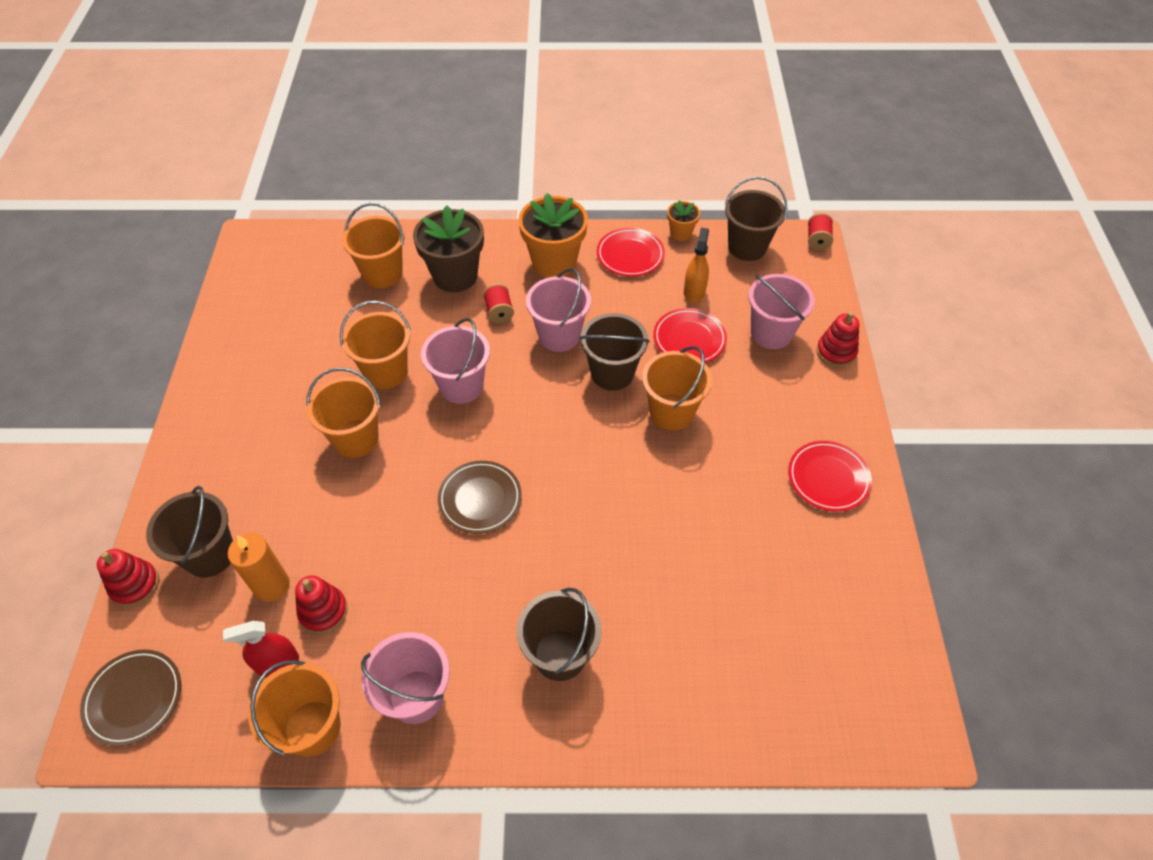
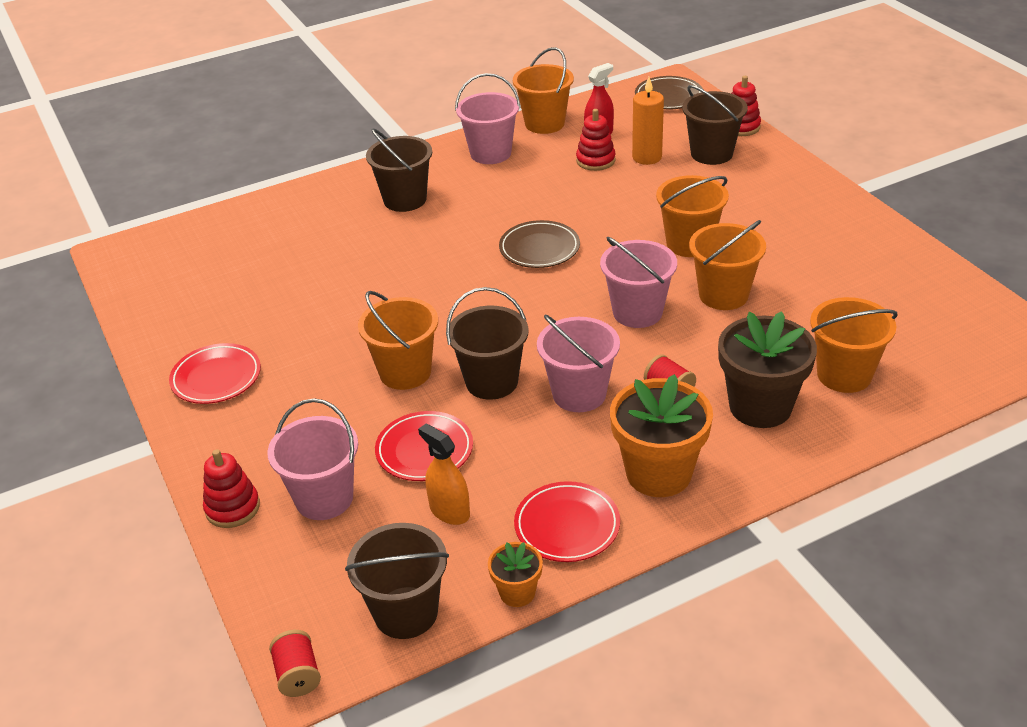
camera: 155 degrees right, 15 degrees down
orange spray bottle [684,228,709,303] -> orange spray bottle turned 150 degrees clockwise [418,424,470,525]

